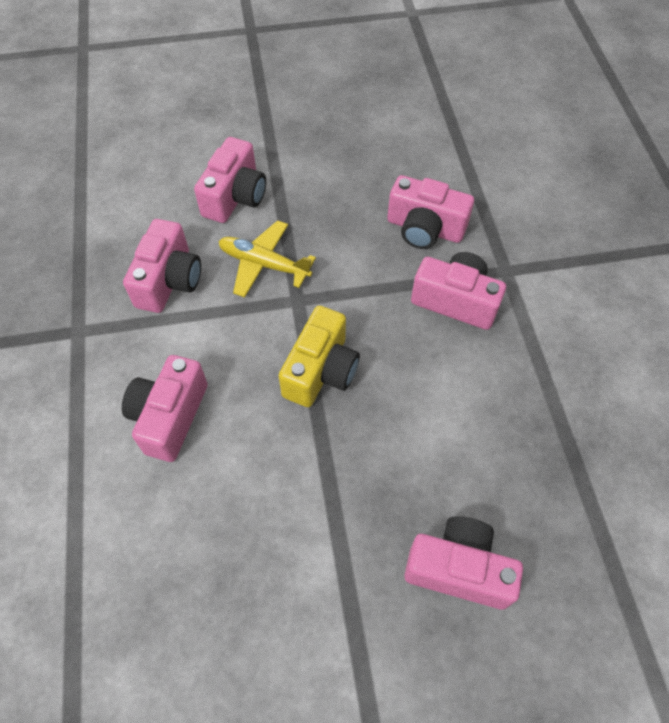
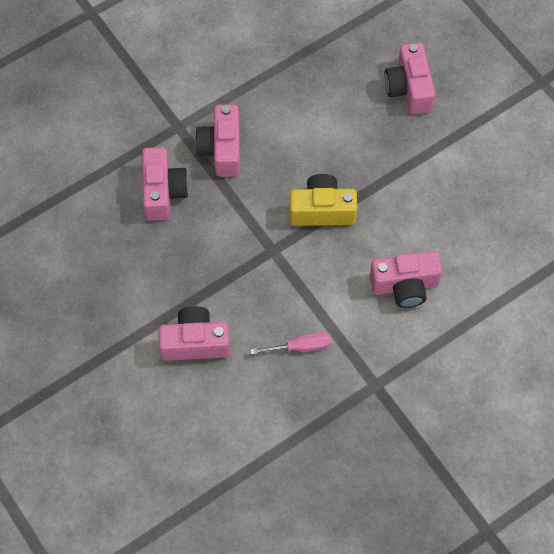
camera: 115 degrees left, 5 degrees up
pink camera [123,219,201,313] -> pink screwdriver [250,332,331,355]
yellow plane [218,220,316,298] -> none

